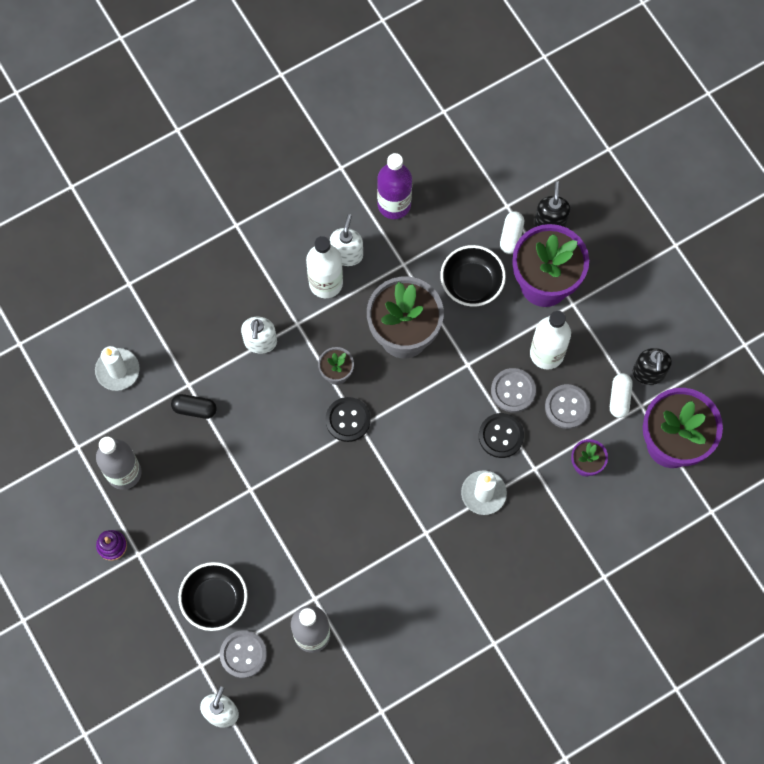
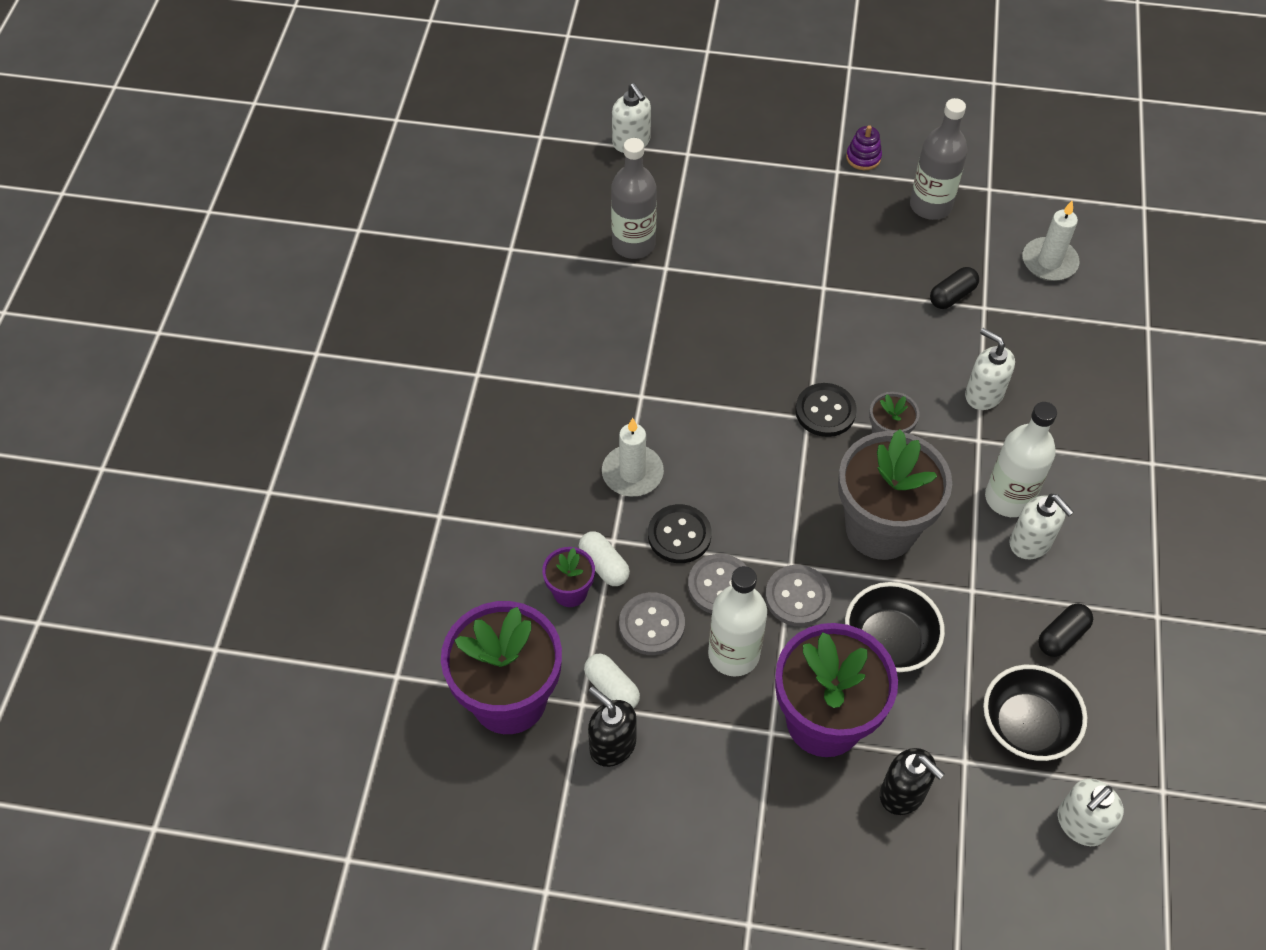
camera: 130 degrees right, 15 degrees down
black bowl [178,562,248,631] -> black bowl moved to [983,665,1087,761]
grey button [220,630,267,678] -> grey button moved to [765,565,831,626]
purple bottle [377,153,412,219] -> black capsule [1038,603,1093,657]
white capsule [500,211,524,254] -> white capsule moved to [579,531,630,586]
none -> white soap dispenser [1058,779,1124,846]

